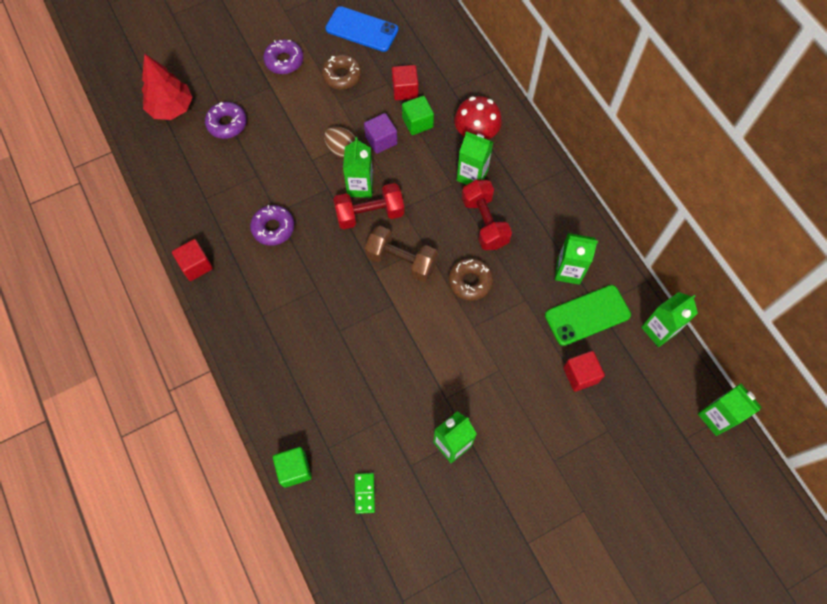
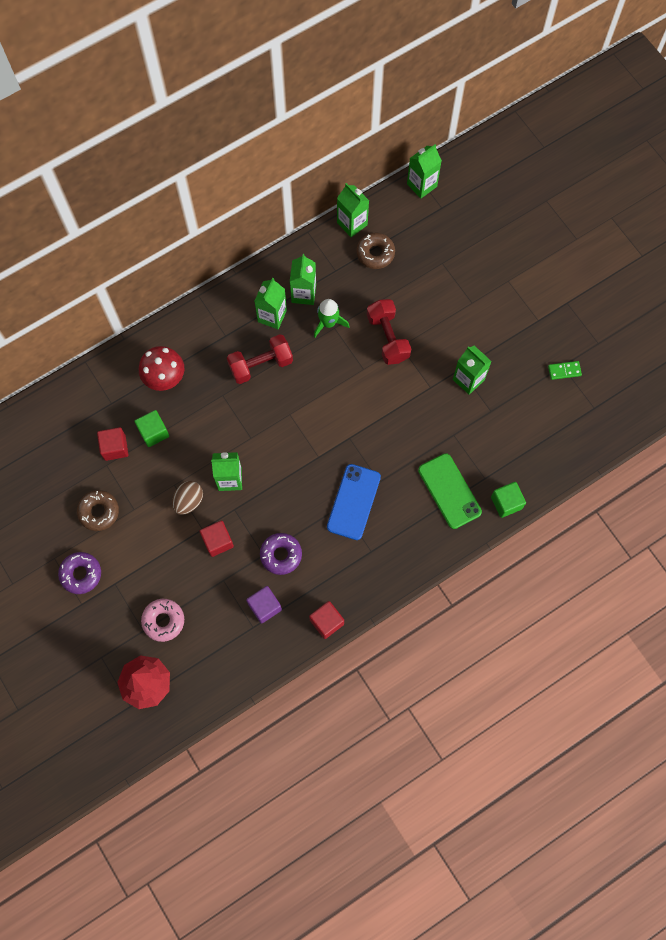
camera: 95 degrees left, 5 degrees up
purple donut [205,102,247,139] -> pink donut [141,599,184,642]
blue phone [325,6,398,52] -> blue phone moved to [327,464,381,540]
red dumbbell [333,183,404,230] -> red dumbbell moved to [367,299,411,365]
green domino [355,473,375,514] -> green domino moved to [548,361,582,380]
purple cube [364,113,397,154] -> purple cube moved to [246,586,282,624]
brown dumbbell [365,226,438,282] -> none
brown donut [448,258,493,301] -> brown donut moved to [356,233,395,269]
green carton [457,131,493,185] -> green carton moved to [254,278,287,329]
green phone [545,285,631,346] -> green phone moved to [418,453,482,529]
red cube [563,351,605,392] -> red cube moved to [200,521,234,557]
none -> green rocket [314,299,349,338]

